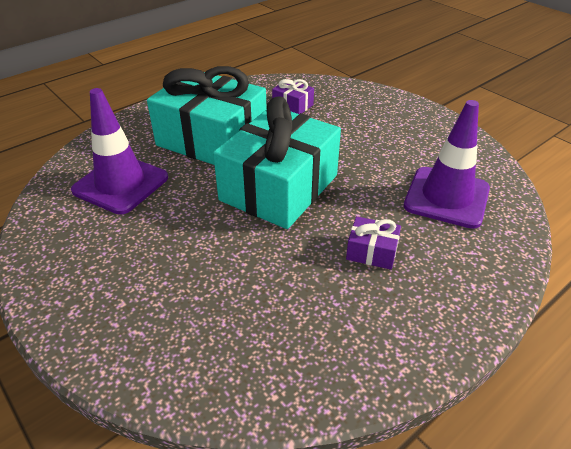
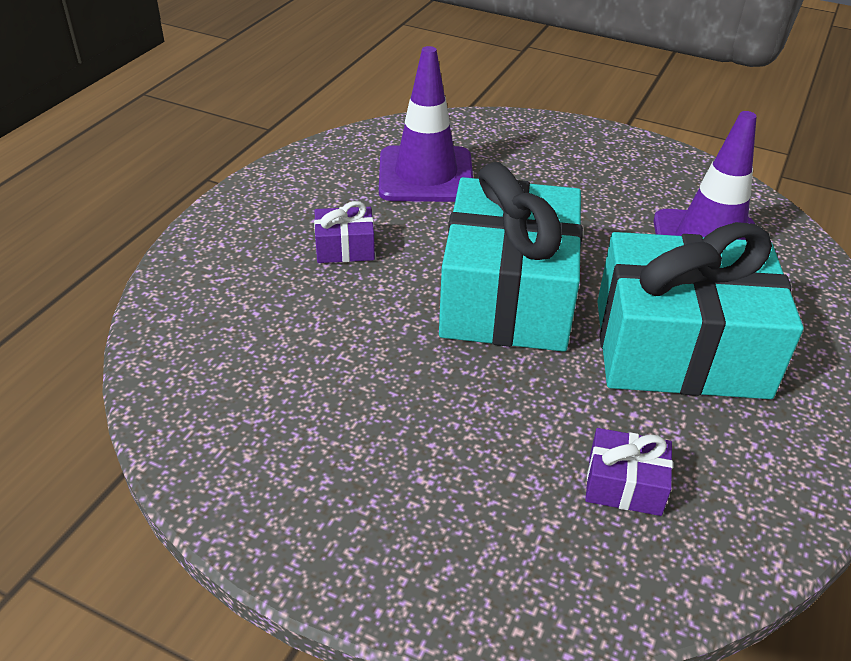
camera: 155 degrees right, 0 degrees up
purple traffic cone [404,100,490,229] -> purple traffic cone moved to [379,46,473,202]

